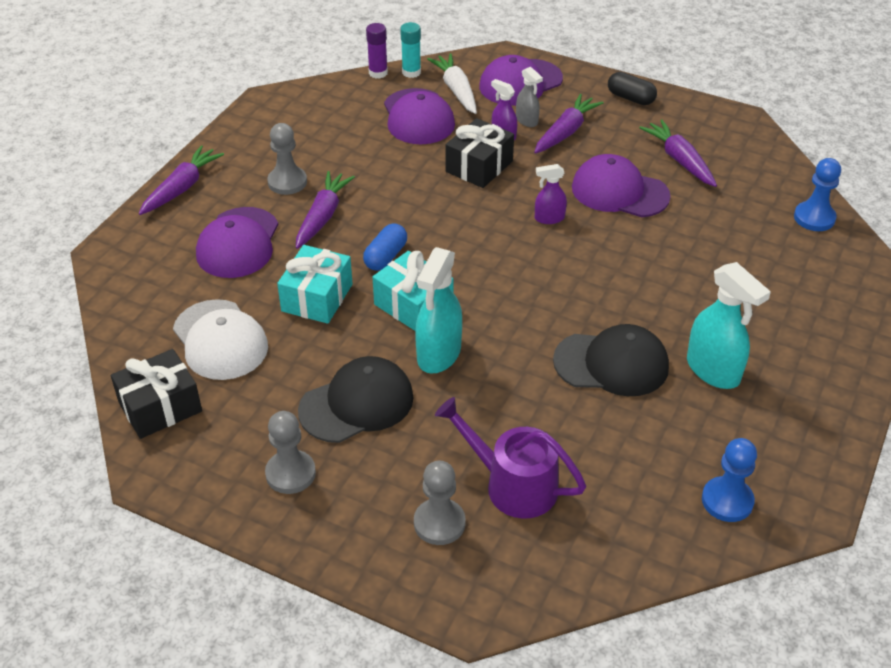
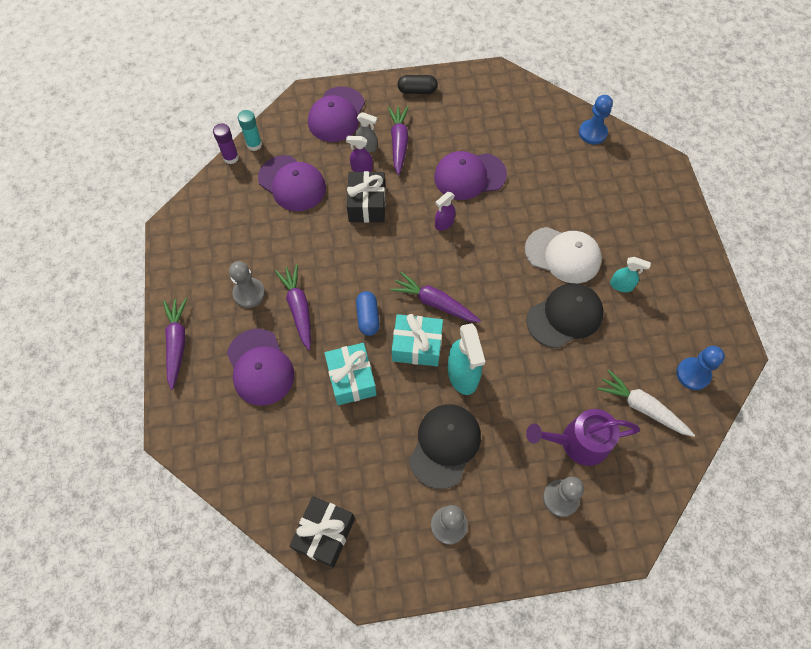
camera: 35 degrees left, 20 degrees up
white cap [173,299,268,380] -> white cap moved to [525,227,602,283]
white carrot [427,53,477,114] -> white carrot moved to [597,370,695,437]
purple carrot [639,119,717,187] -> purple carrot moved to [390,272,480,323]
turquoise spray bottle [687,262,771,389] -> turquoise spray bottle [610,257,651,292], size x0.55

